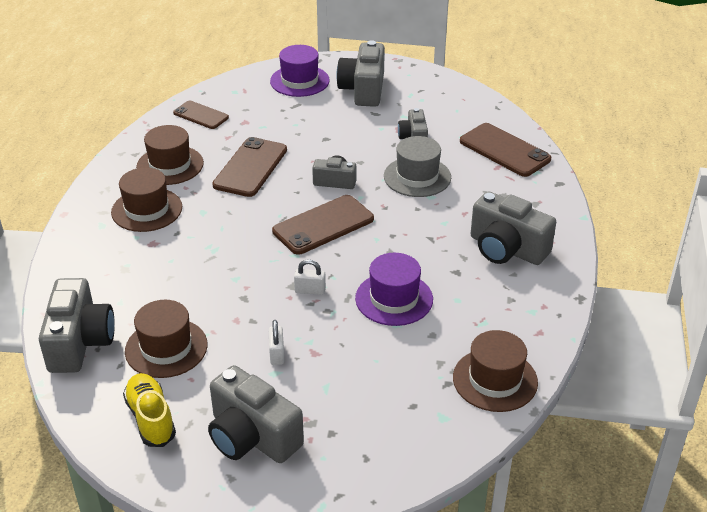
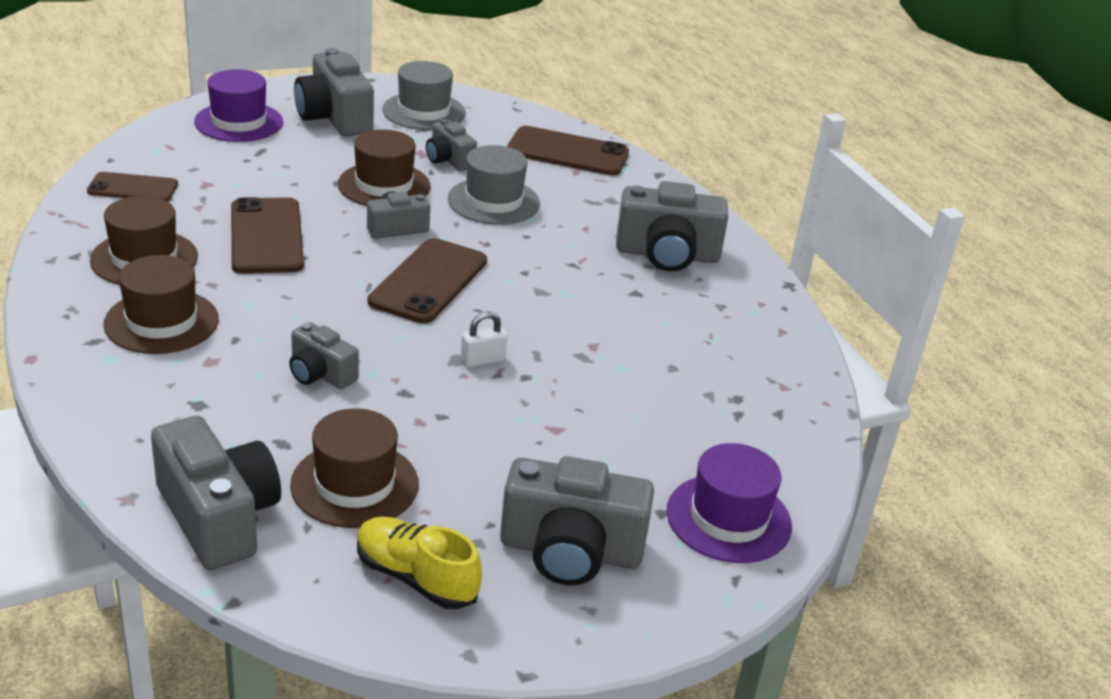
camera: 35 degrees left, 5 degrees down
white padlock [269,320,284,365] -> none
purple hat [355,253,433,326] -> purple hat moved to [667,443,792,563]
brown hat [453,330,538,412] -> brown hat moved to [338,129,430,206]
none -> grey camera [289,322,359,389]
none -> grey hat [382,61,466,130]

